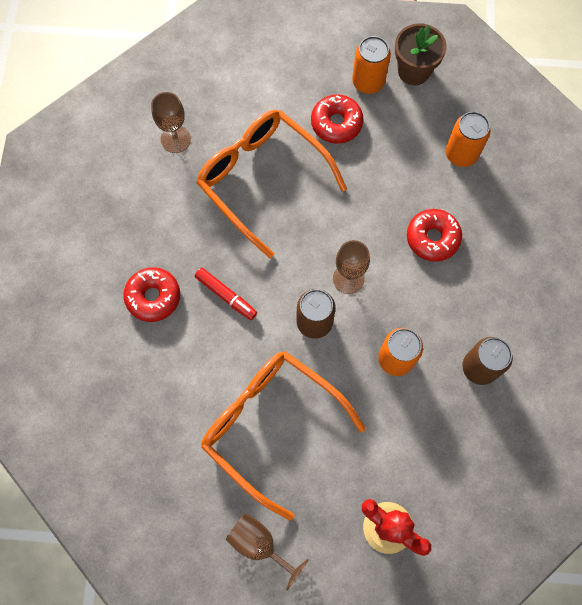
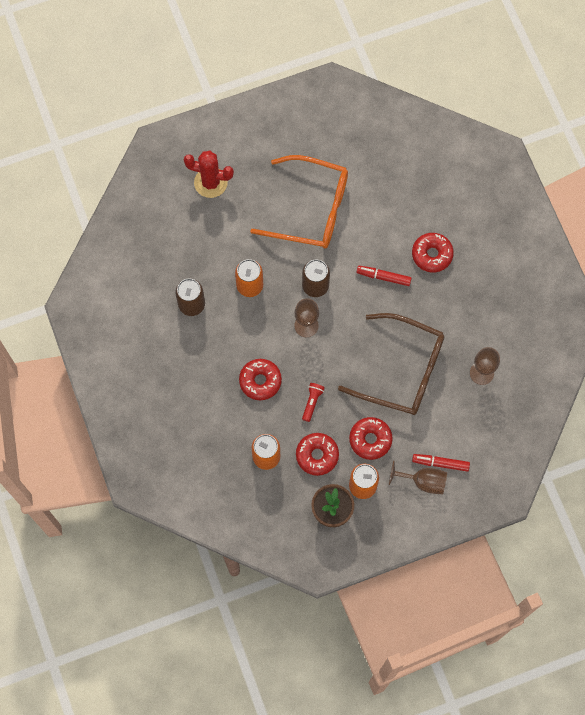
camera: 155 degrees right, 0 degrees up
orange glasses [197,109,347,258] -> brown glasses [338,313,444,415]
brown goblet [226,513,308,590] -> brown goblet moved to [389,460,447,494]
none -> red donut [296,433,339,476]
none -> red flashlight [302,383,325,422]
none -> red marker [412,454,470,472]

